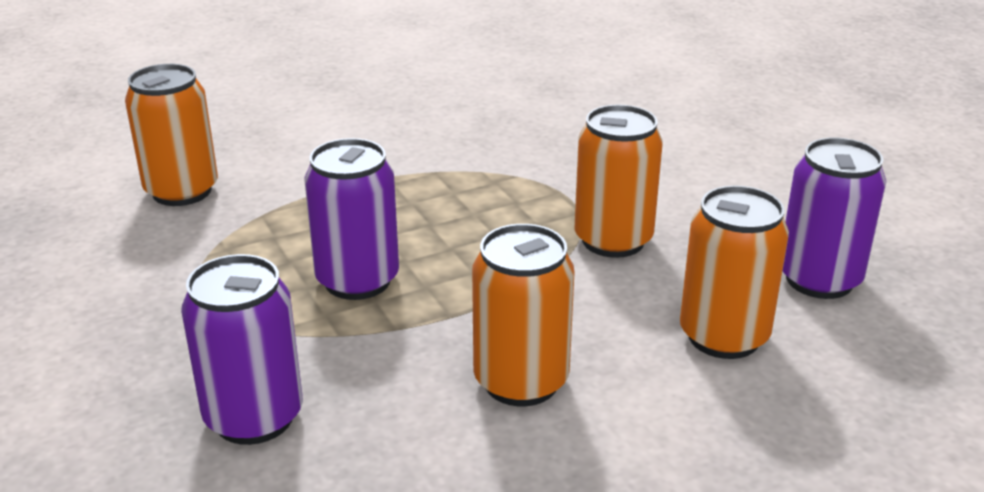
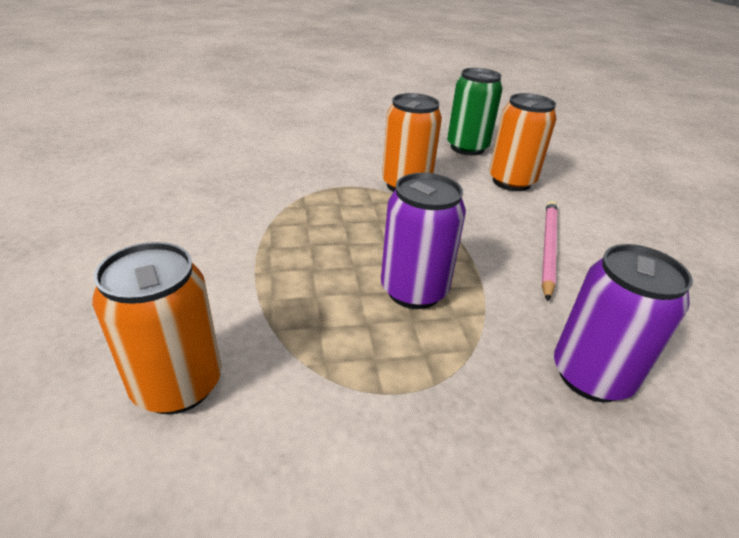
camera: 75 degrees left, 5 degrees up
orange can [472,224,575,406] -> pink pencil [542,201,557,301]
purple can [782,137,886,299] -> green can [447,68,503,156]

